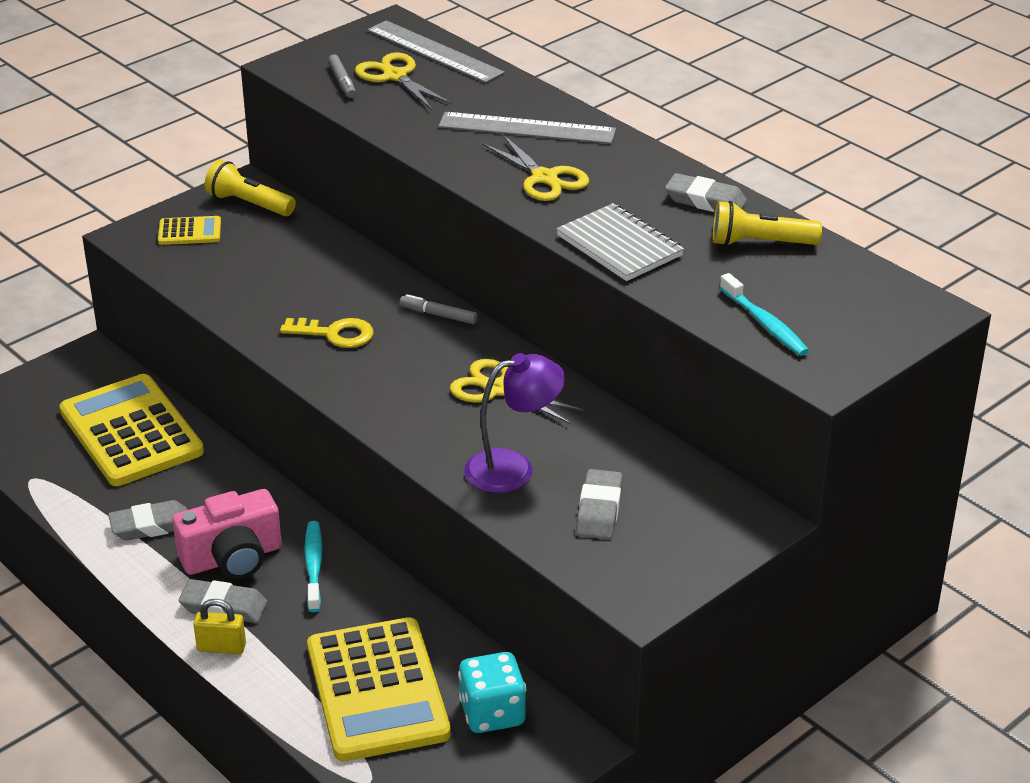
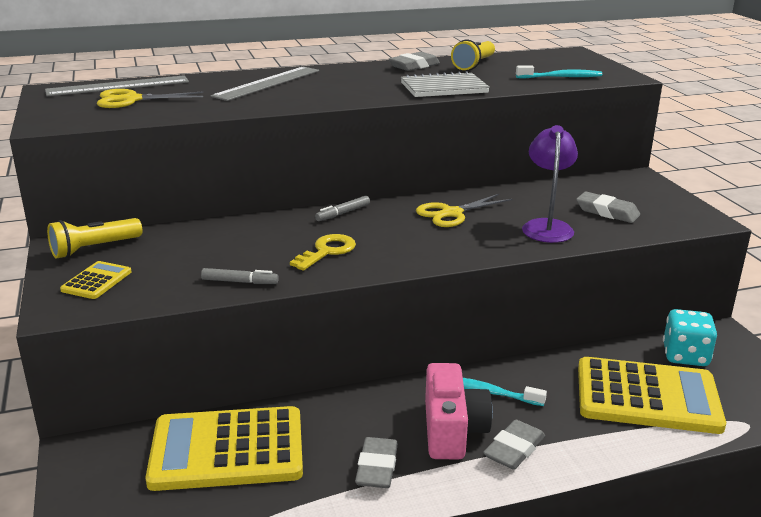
camera: 65 degrees left, 10 degrees down
yellow padlock [193,599,246,654] -> none
grey marker [328,54,356,98] -> grey marker moved to [201,268,279,284]
yellow scissors [482,135,589,201] -> none

